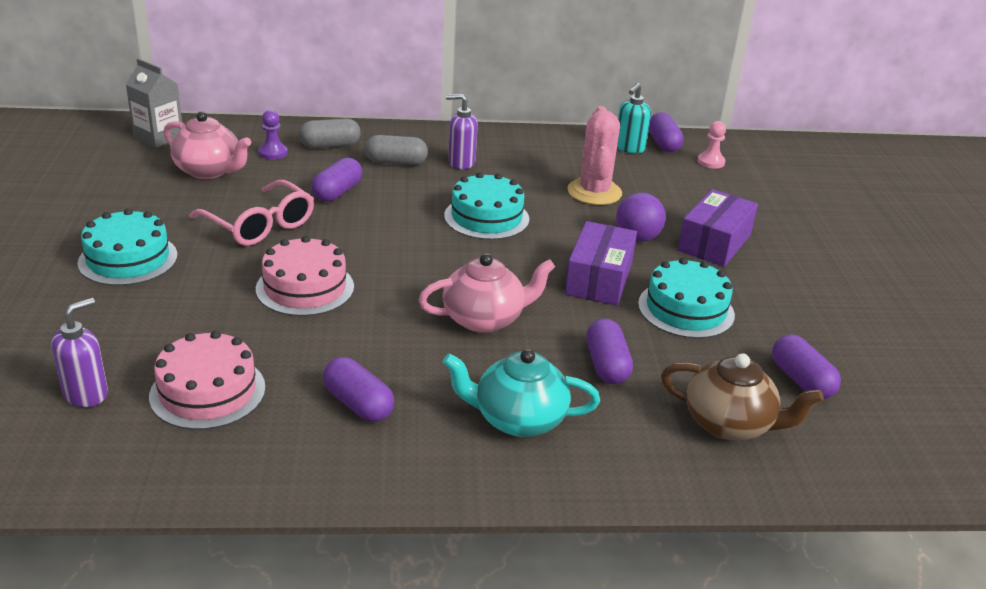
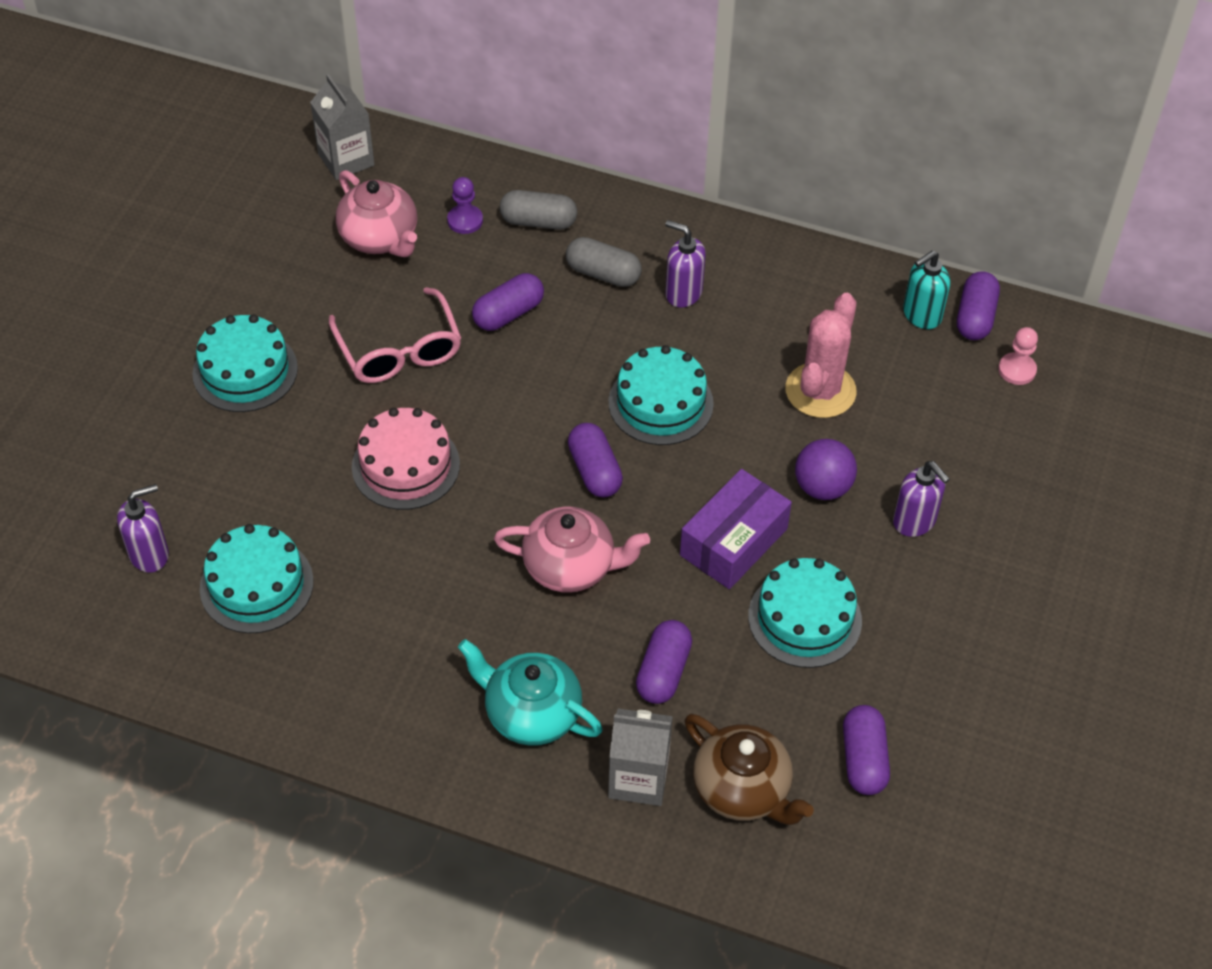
camera: 25 degrees right, 20 degrees up
pink cake [149,331,266,430] -> turquoise cake [200,524,314,633]
purple capsule [323,357,394,422] -> purple capsule moved to [568,423,623,497]
purple box [678,189,758,267] -> purple soap dispenser [893,461,950,537]
none -> grey carton [608,708,673,806]

